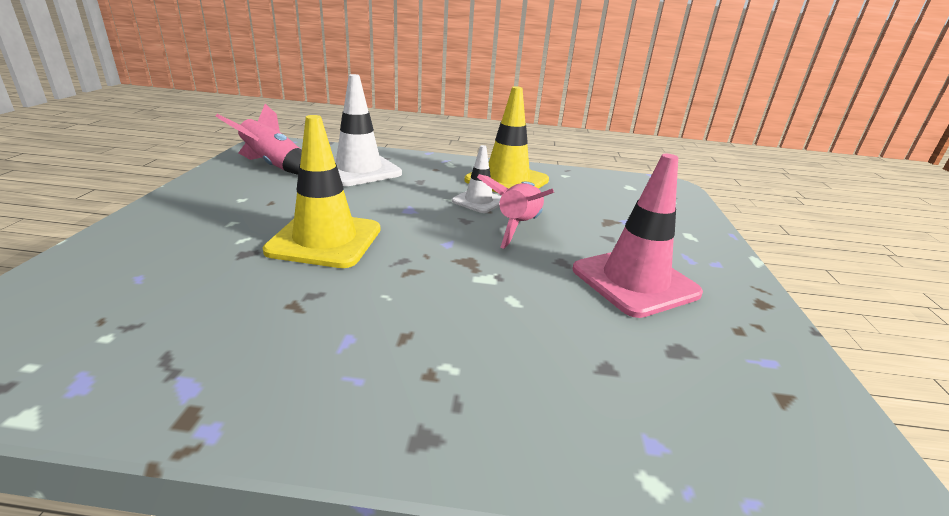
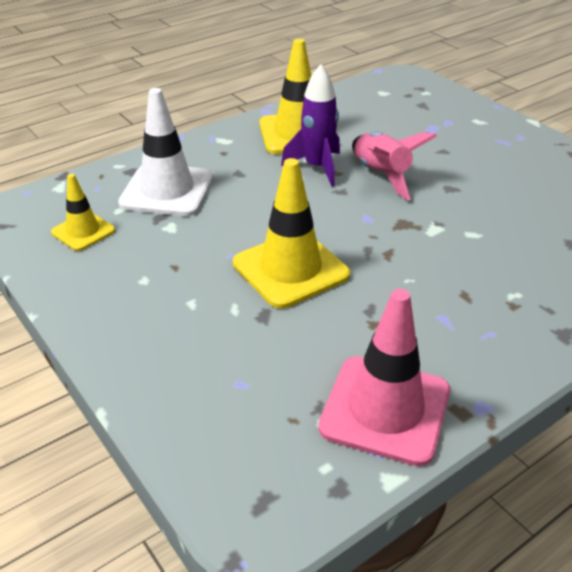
camera: 40 degrees left, 10 degrees up
pink rocket [216,104,302,175] -> yellow traffic cone [51,174,115,251]
white traffic cone [452,145,502,213] -> purple rocket [281,64,340,187]
pink traffic cone [572,154,703,318] -> pink traffic cone moved to [318,289,450,466]

